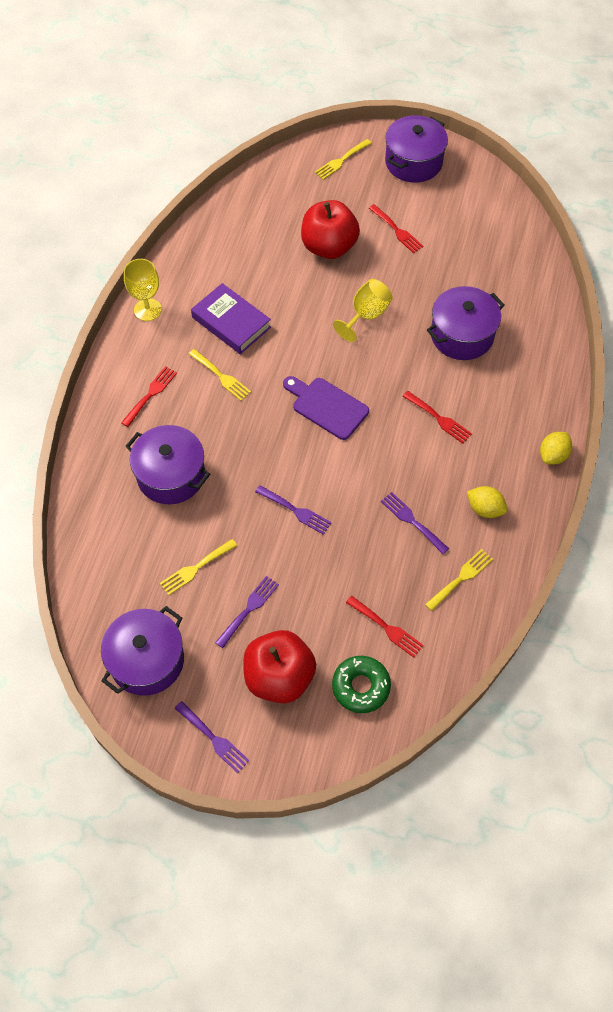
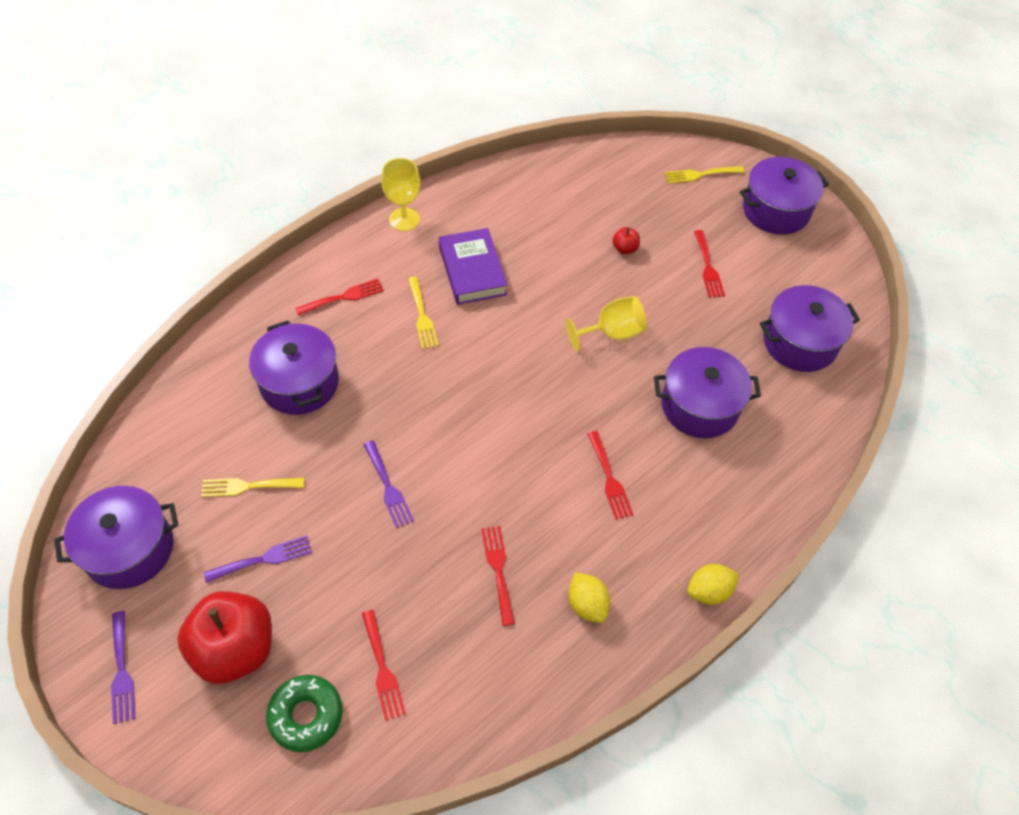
camera: 30 degrees right, 5 degrees down
purple cutting board [283,376,369,440] -> none
red apple [301,200,360,259] -> red apple [612,227,640,254], size x0.41
purple fork [381,492,449,554] -> red fork [481,526,515,626]
yellow fork [425,549,493,611] -> none
none -> purple pot [760,285,860,372]

